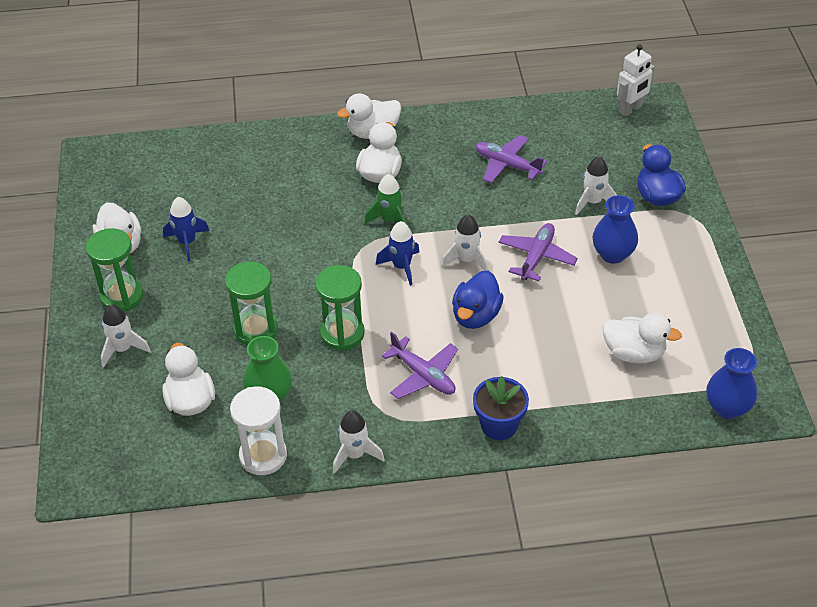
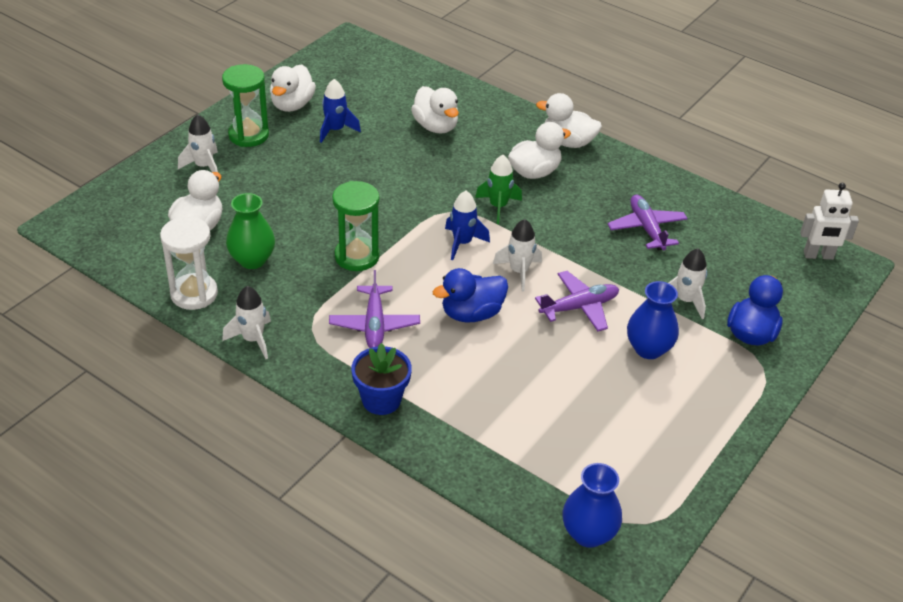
camera: 40 degrees right, 5 degrees down
green hourglass [225,261,278,345] -> none
white duck [602,313,682,364] -> white duck moved to [411,86,459,134]

